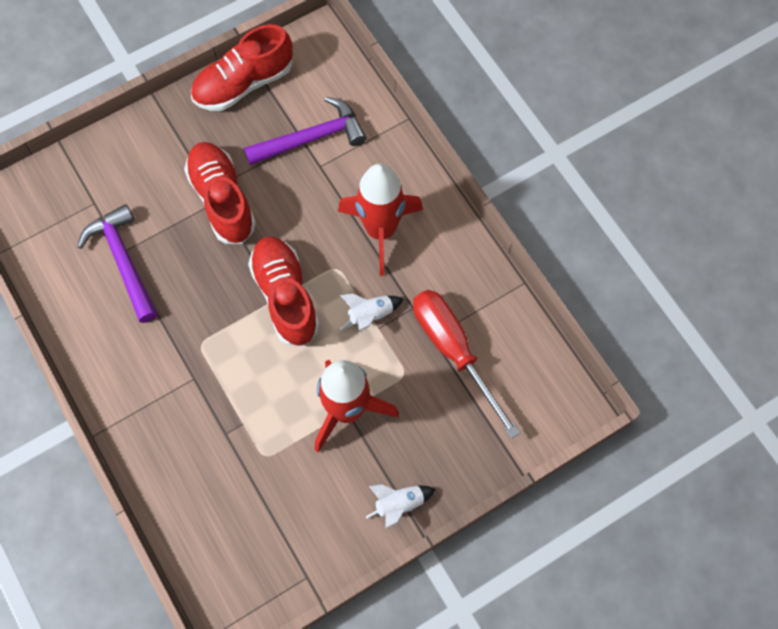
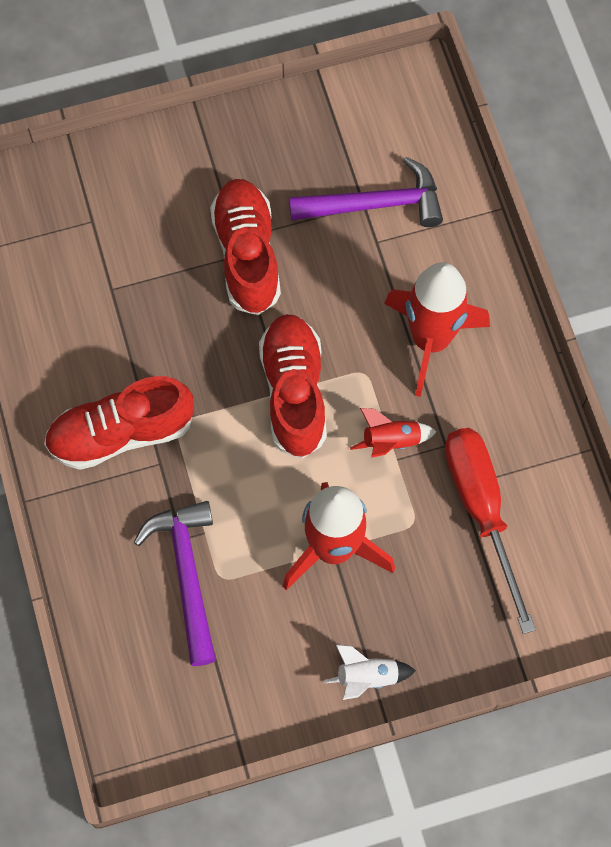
camera: 15 degrees right, 0 degrees up
purple hammer [77,204,157,323] -> purple hammer moved to [134,501,216,666]
red shoe [191,24,293,111] -> red shoe moved to [44,376,194,470]
white rocket [340,293,403,331] -> red rocket [350,408,437,458]

